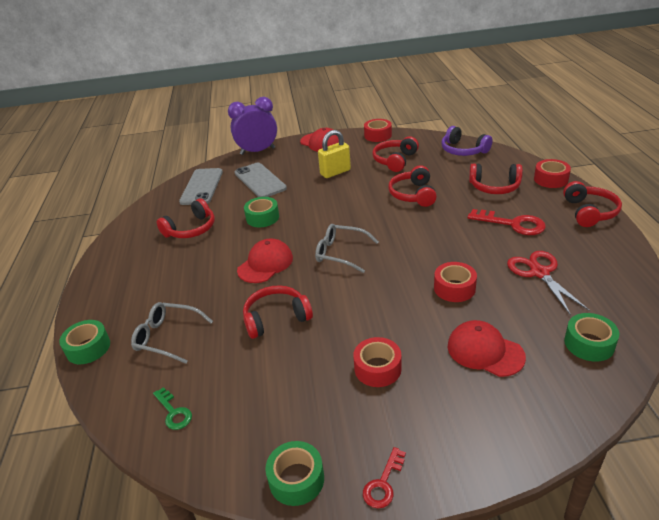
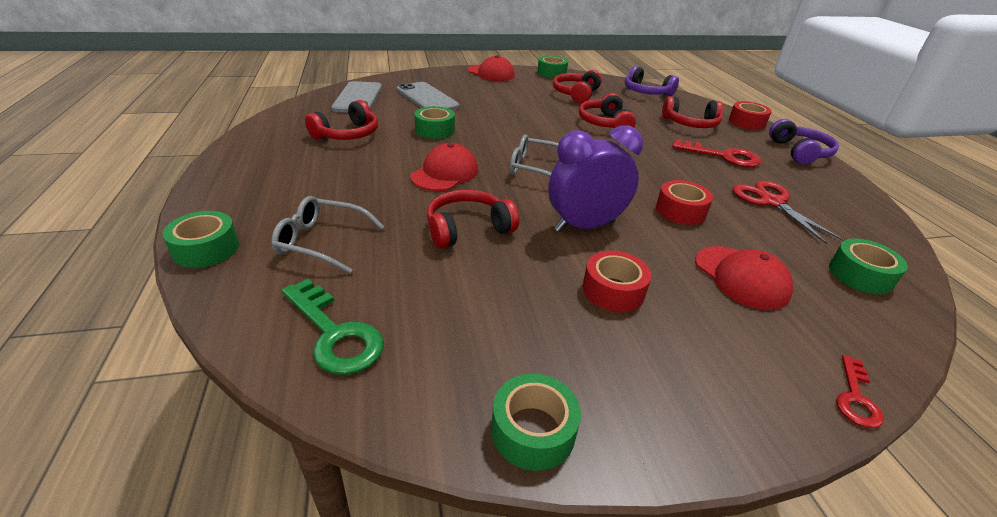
camera: 10 degrees left, 0 degrees up
green key [153,387,192,430] -> green key [282,279,384,375], size x1.71
purple clock [228,97,277,155] -> purple clock moved to [548,125,643,232]
yellow padlock [318,130,351,178] -> none
red key [363,447,406,508] -> red key moved to [836,355,884,428]
red tape [364,119,392,142] -> green tape [537,56,568,78]
red cap [447,320,526,377] -> red cap turned 150 degrees counterclockwise [695,246,793,310]
red headphones [563,181,622,227] -> purple headphones [769,119,839,165]

